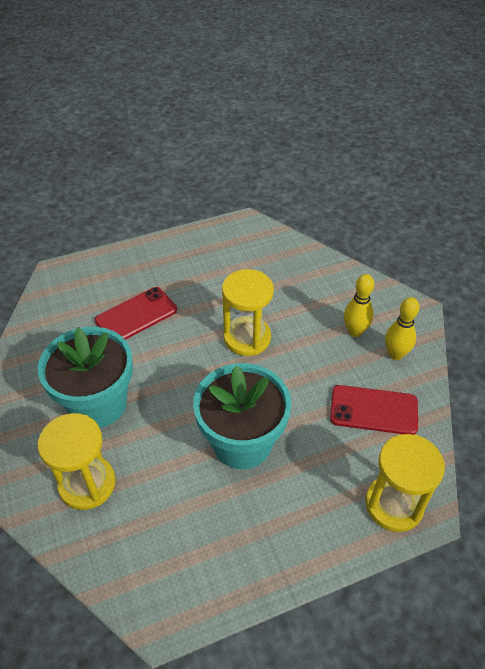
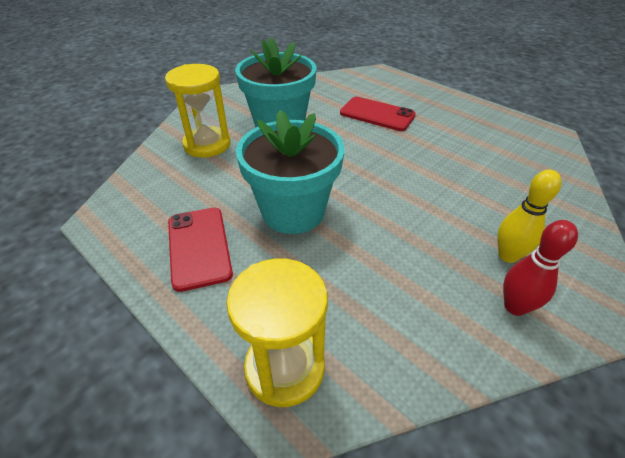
camera: 65 degrees right, 5 degrees down
yellow hourglass [222,269,274,356] -> none
red phone [330,385,418,435] -> red phone moved to [168,208,233,292]
yellow bowling pin [385,297,420,360] -> red bowling pin [503,220,578,316]

